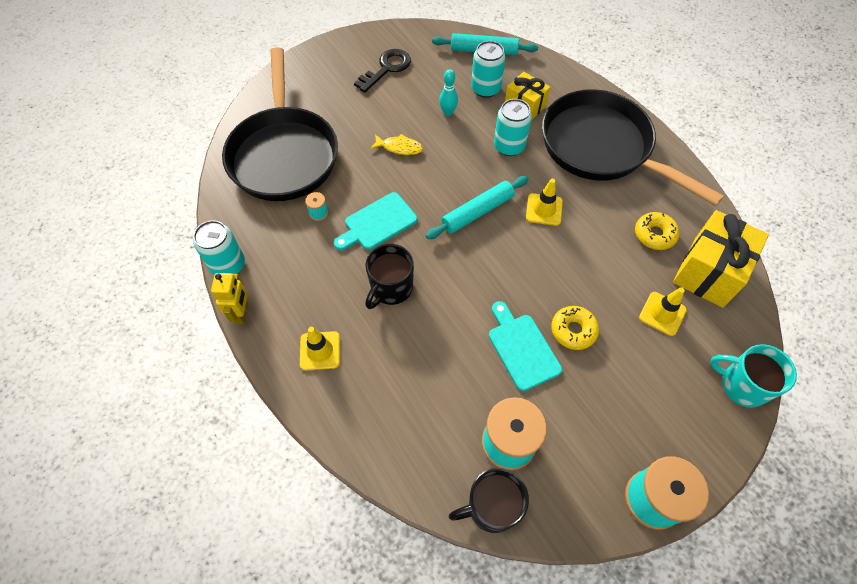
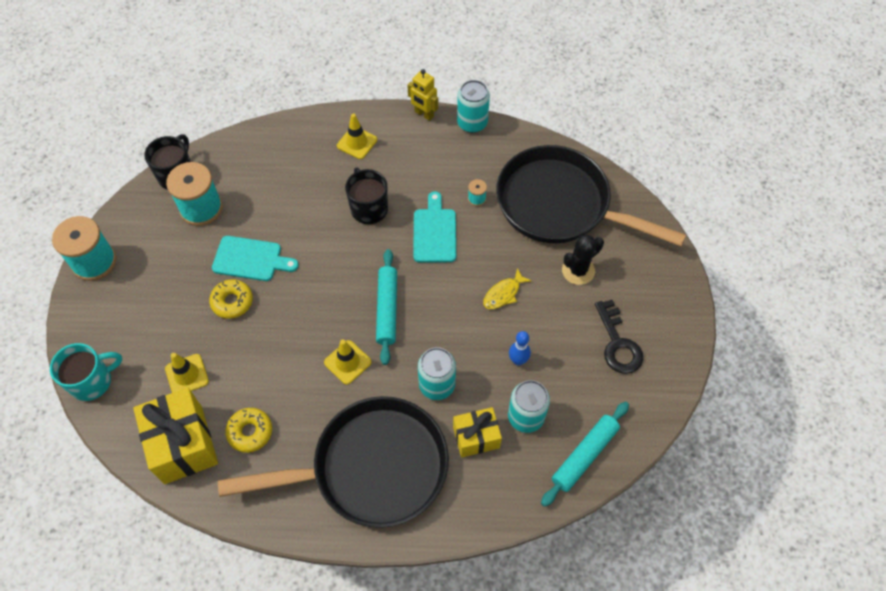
camera: 125 degrees right, 0 degrees up
turquoise bowling pin [439,69,458,116] -> blue bowling pin [509,331,531,366]
none -> black cactus [562,235,604,285]

